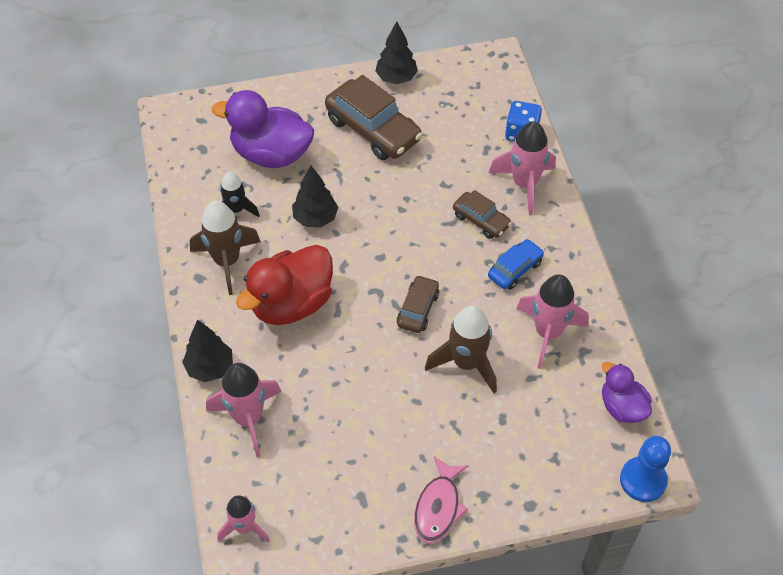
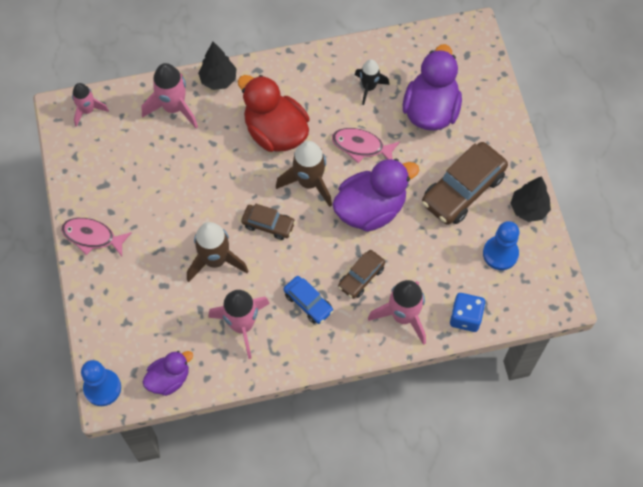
camera: 90 degrees right, 10 degrees up
brown rocket [190,201,261,295] -> brown rocket moved to [276,141,332,207]
black tree [292,165,338,228] -> pink fish [332,128,400,163]
none -> purple duck [332,159,419,232]
none -> blue pawn [483,221,519,270]

